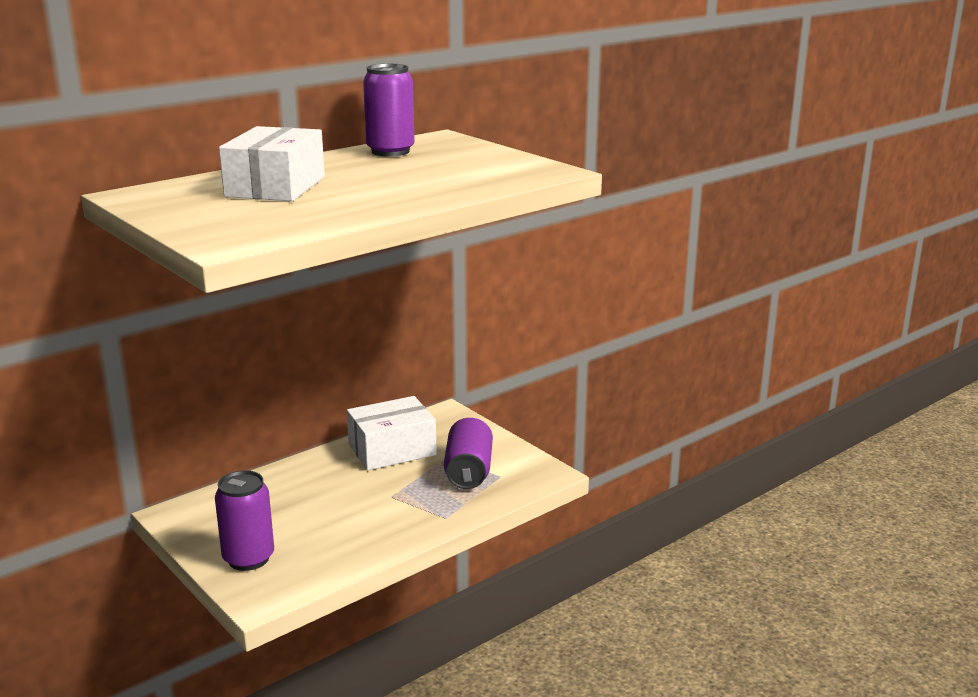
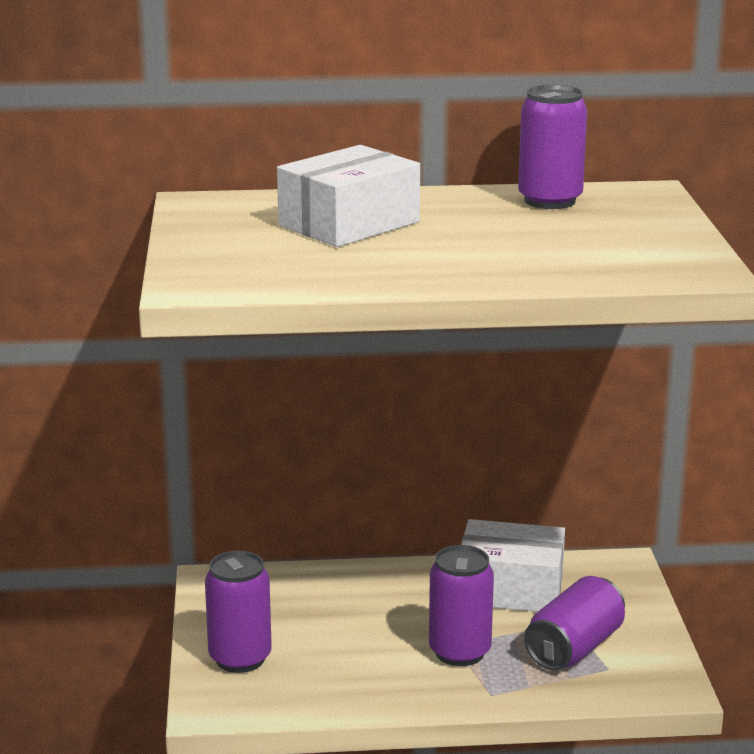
camera: 35 degrees right, 0 degrees up
none -> purple can [429,545,494,666]

